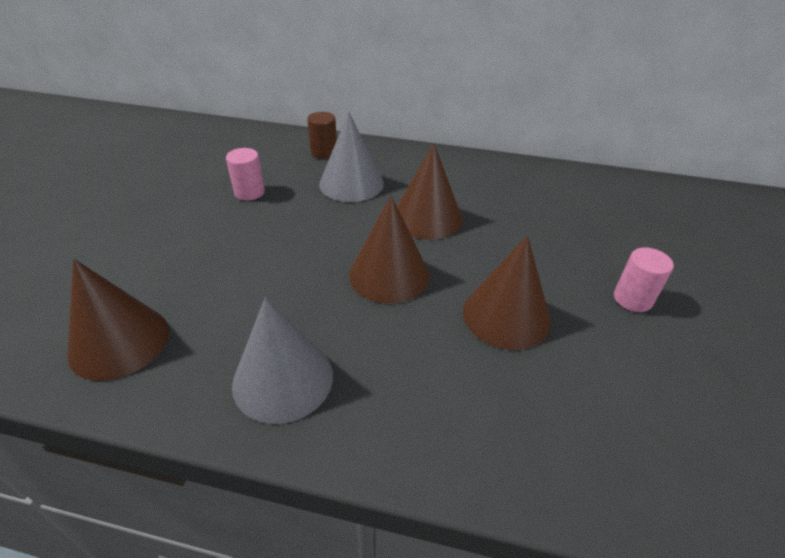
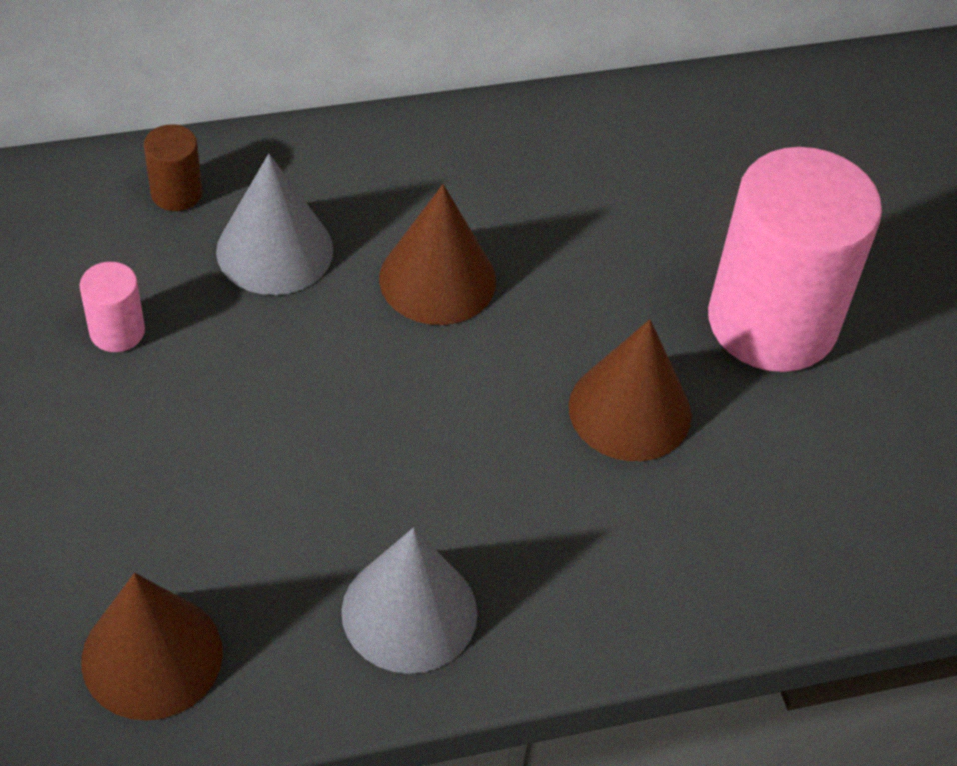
camera: 30 degrees left, 10 degrees up
brown cone [349,196,429,304] -> none
pink cylinder [614,247,674,312] -> pink cylinder [708,147,882,372], size x2.47

